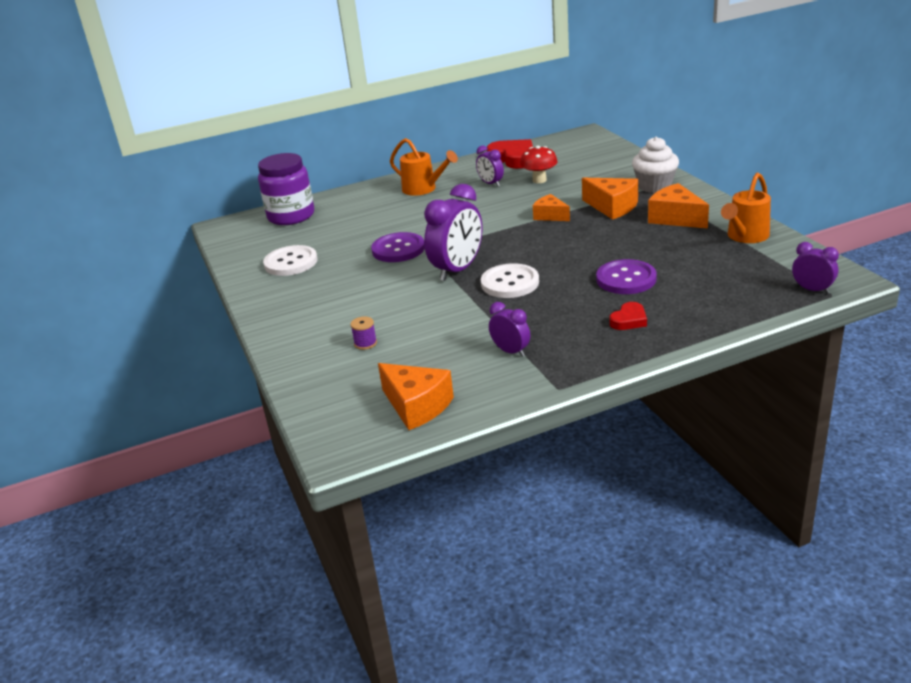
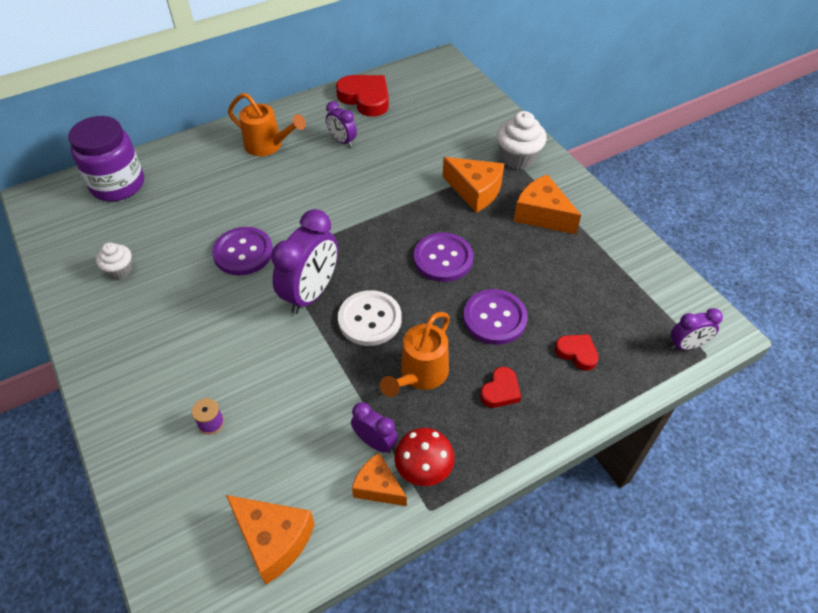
camera: 10 degrees left, 20 degrees up
white button [263,245,318,276] -> white cupcake [96,242,132,279]
red mushroom [520,146,558,183] -> red mushroom moved to [394,428,455,486]
orange cheese [533,194,570,221] -> orange cheese moved to [352,453,407,506]
orange watering can [721,173,771,243] -> orange watering can moved to [380,312,450,397]
purple clock [792,242,839,294] -> purple clock turned 135 degrees clockwise [671,308,723,350]
none -> purple button [414,233,473,282]
none -> red heart [555,334,599,371]

